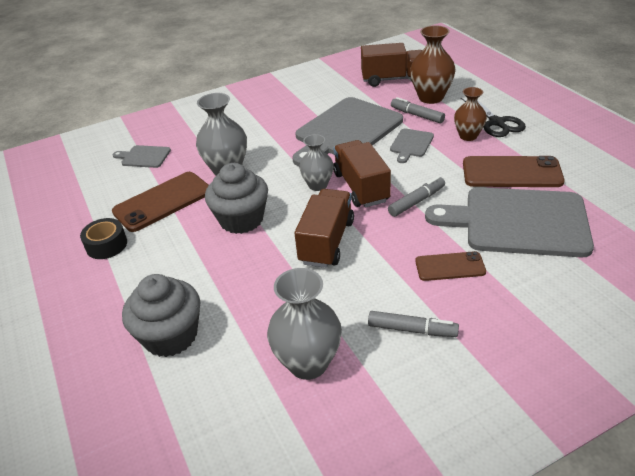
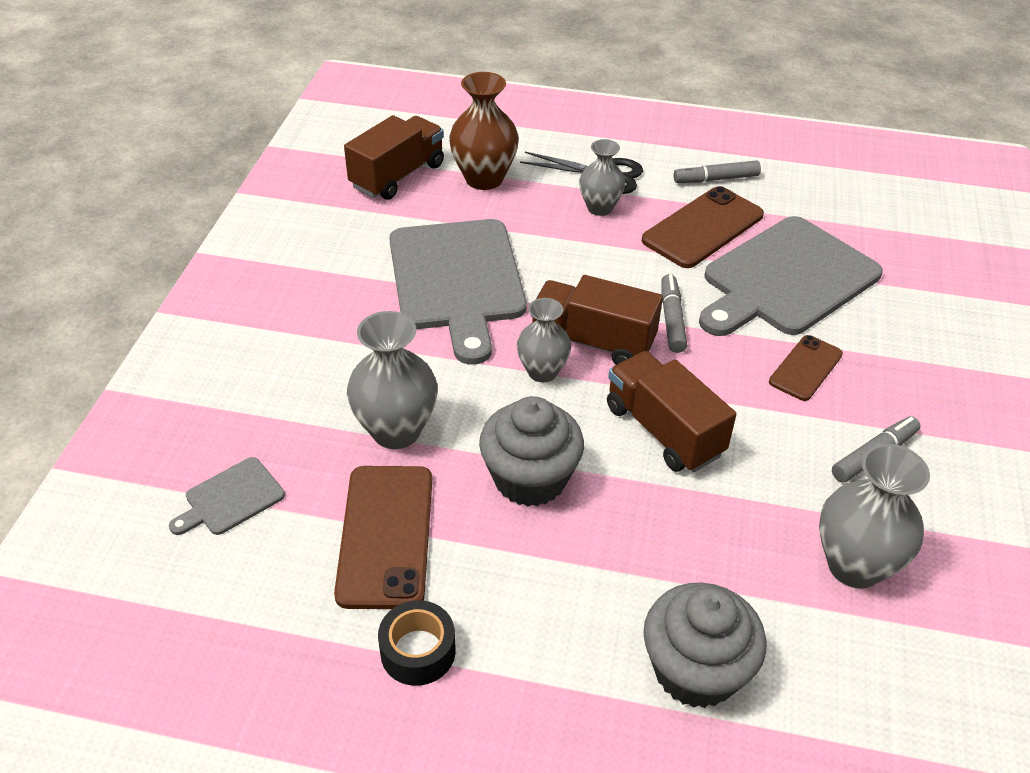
camera: 55 degrees left, 5 degrees up
grey cutting board [390,128,434,163] -> none
grey marker [391,97,445,123] -> grey marker moved to [674,160,761,183]
brown vase [454,87,487,141] -> grey vase [579,139,625,216]

